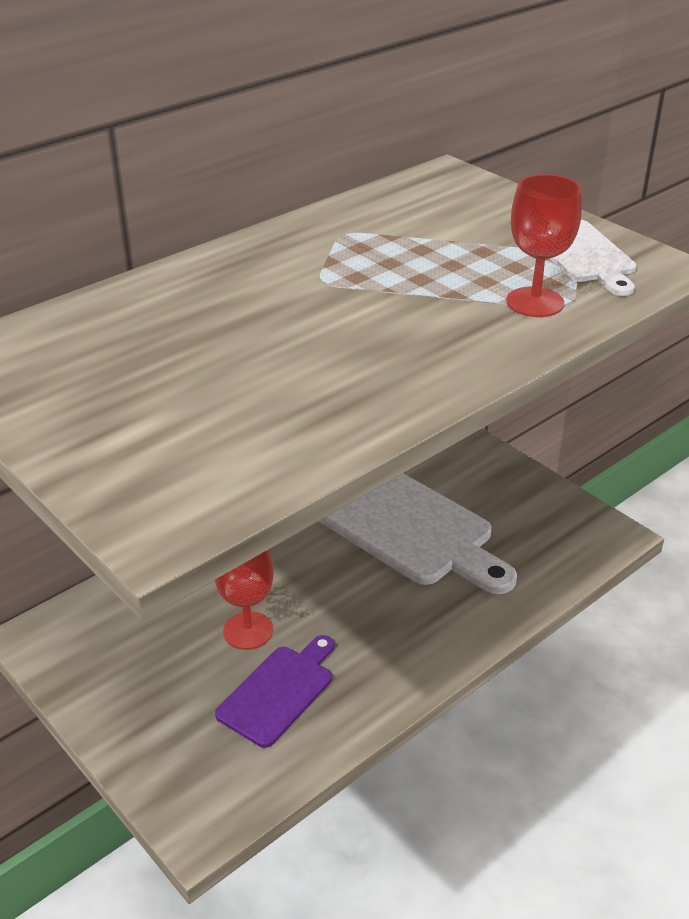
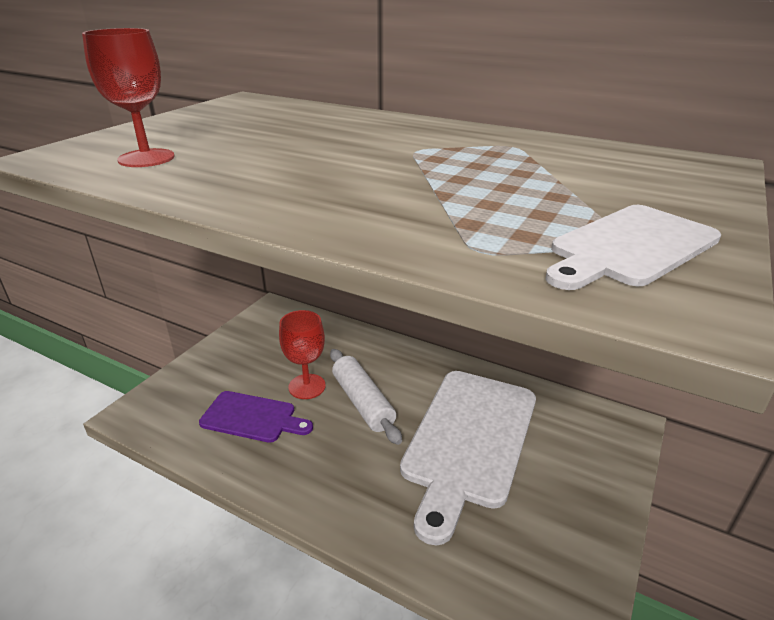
camera: 70 degrees right, 5 degrees down
red goblet [506,174,582,317] -> red goblet moved to [82,28,175,167]
none -> white rolling pin [330,349,402,445]

